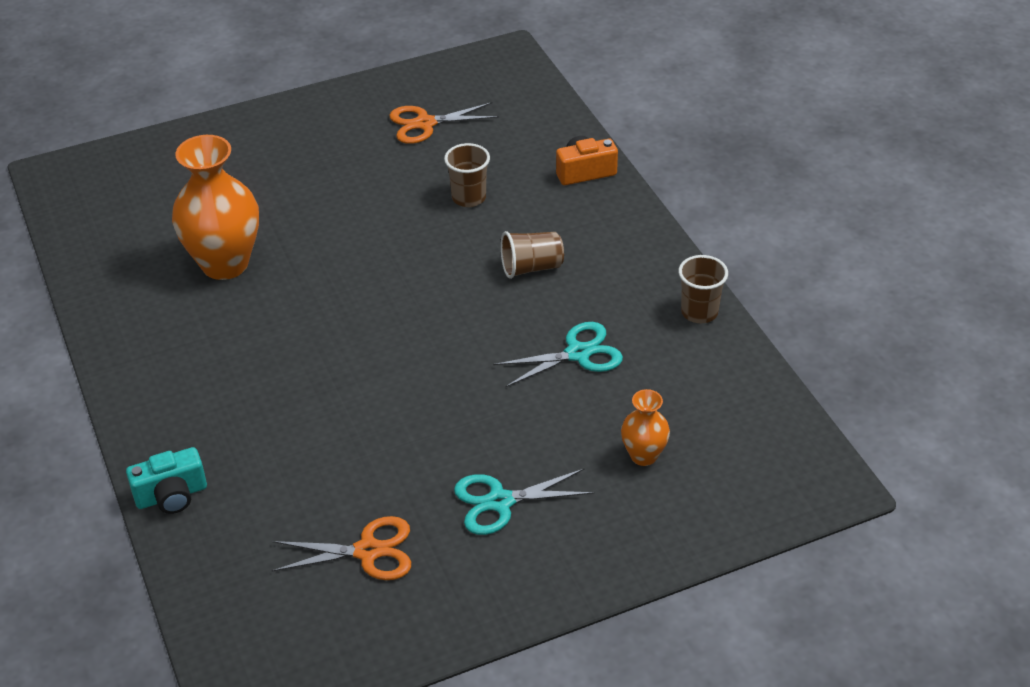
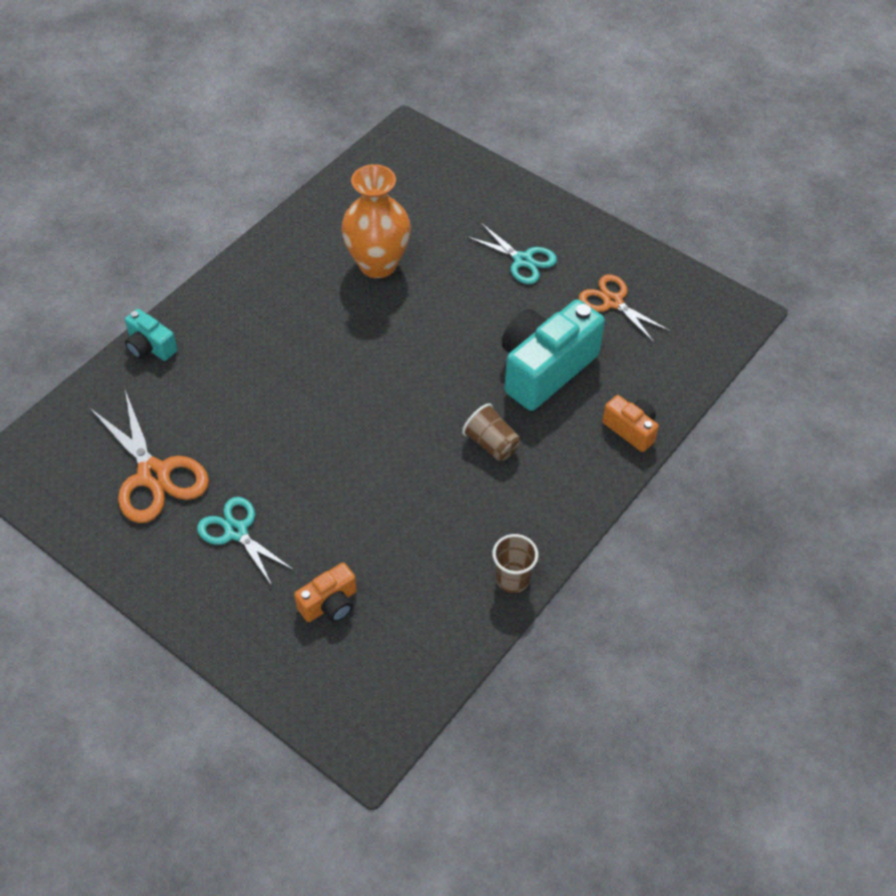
camera: 60 degrees right, 10 degrees up
orange scissors [271,516,411,580] -> orange scissors [89,390,209,523], size x1.53
brown cup [444,143,490,207] -> turquoise camera [502,300,605,411]
turquoise scissors [493,322,623,388] -> turquoise scissors moved to [466,223,557,284]
orange vase [621,389,670,466] -> orange camera [294,563,357,622]

